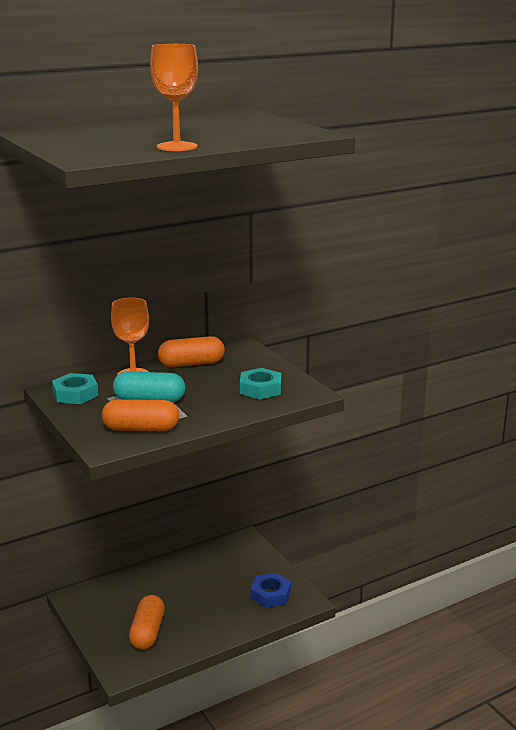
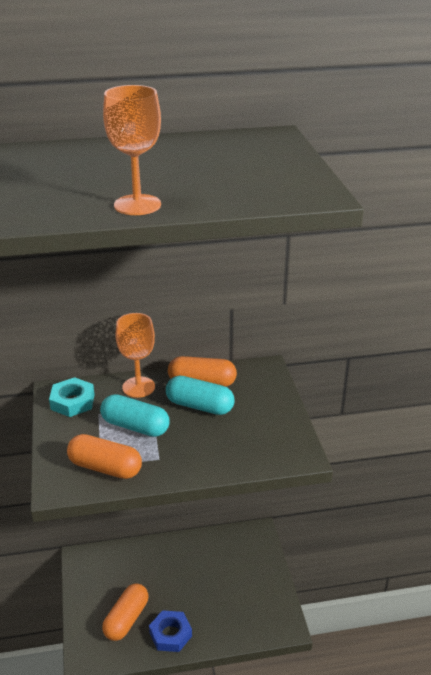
camera: 20 degrees right, 10 degrees up
turquoise nut [240,368,281,399] -> none
blue nut [250,573,291,608] -> blue nut moved to [149,610,192,652]
none -> turquoise capsule [166,376,235,415]

